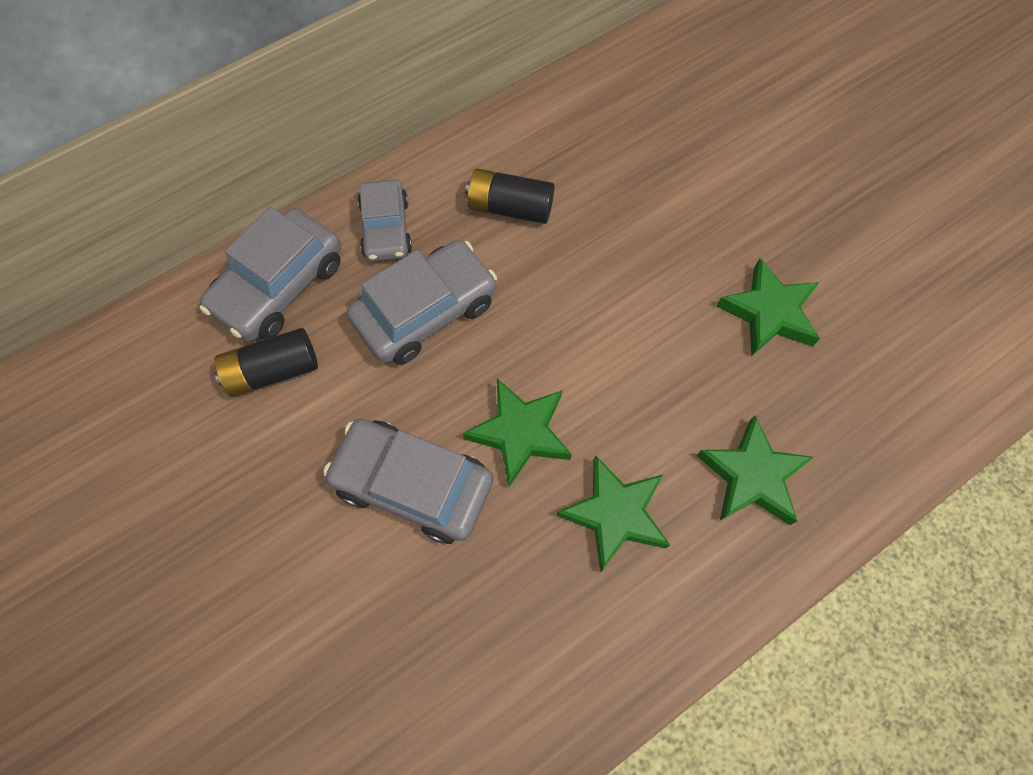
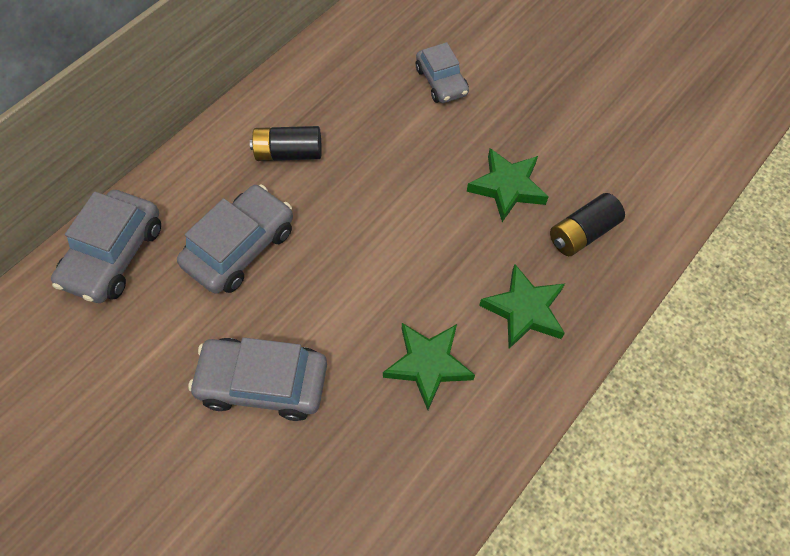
camera: 15 degrees left, 5 degrees down
black battery [215,328,318,397] -> black battery moved to [550,193,625,256]
grey car [358,179,412,261] -> grey car moved to [416,42,469,103]
green star [462,379,572,487] -> none

